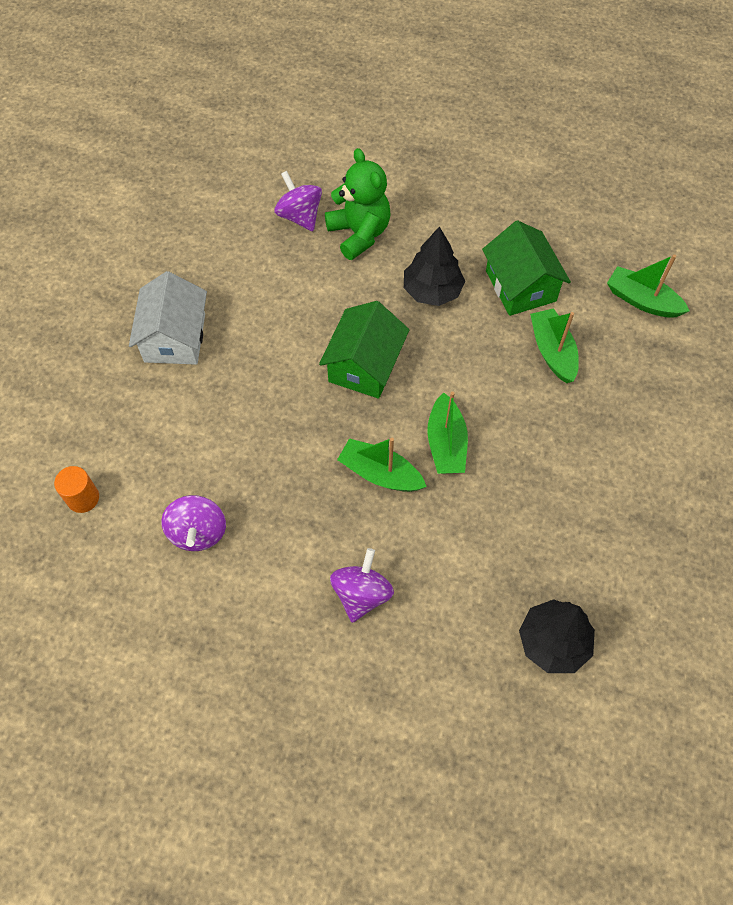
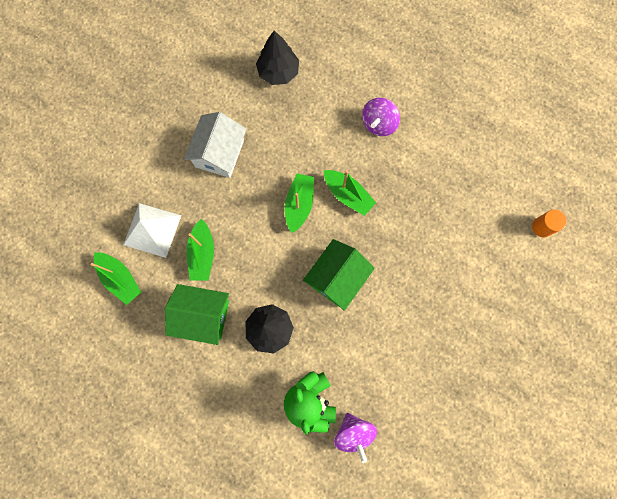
camera: 165 degrees left, 15 degrees up
white house [129,271,207,365] -> white house moved to [184,112,246,178]
purple spinning top [161,495,226,551] -> none
green house [482,220,571,316] -> green house turned 75 degrees counterclockwise [165,284,229,345]
none -> white pyramid [123,203,181,258]

